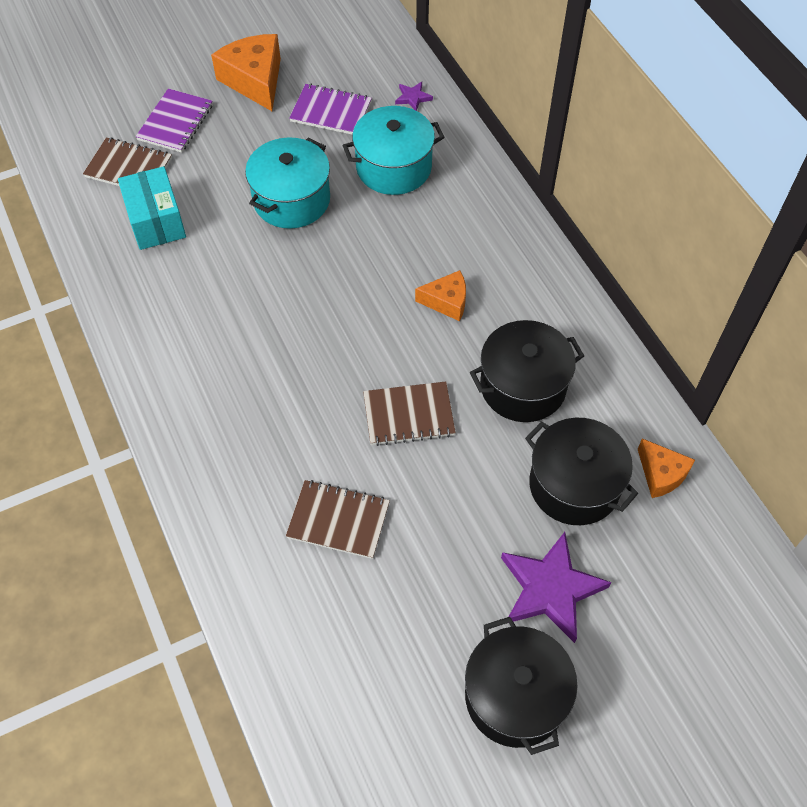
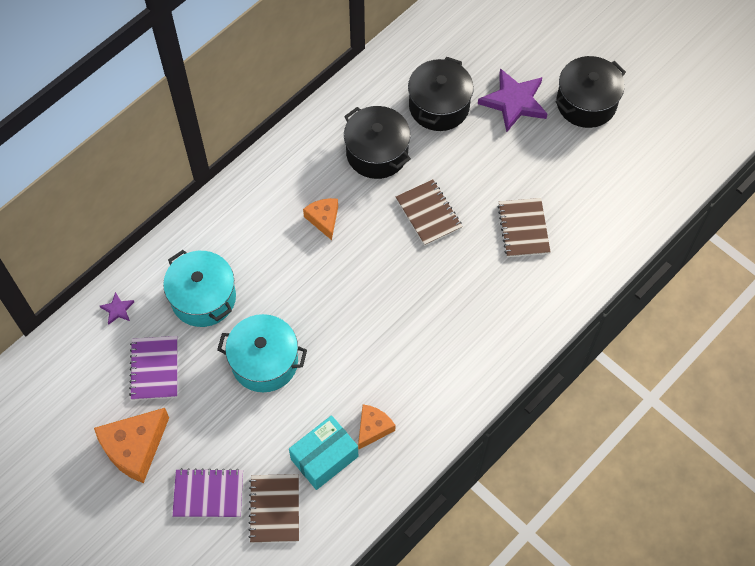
camera: 110 degrees left, 5 degrees up
orange cheese [638,439,695,498] -> orange cheese moved to [358,404,396,450]

